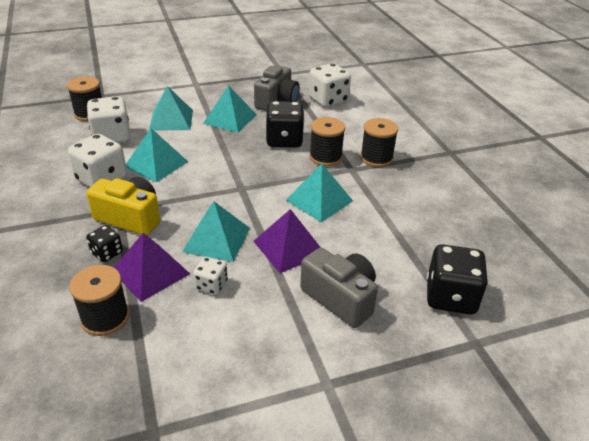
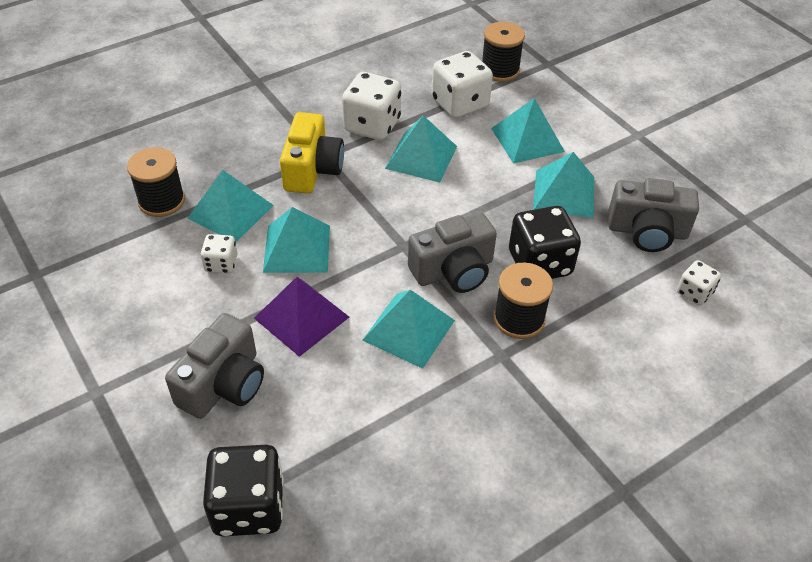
camera: 75 degrees right, 10 degrees up
black dice [86,225,123,262] -> none
purple pyramid [114,233,190,302] -> turquoise pyramid [187,170,274,242]
white dice [309,63,351,107] -> white dice [677,260,721,306], size x0.54
black spool [360,118,398,167] -> none
none -> grey camera [408,213,497,293]

